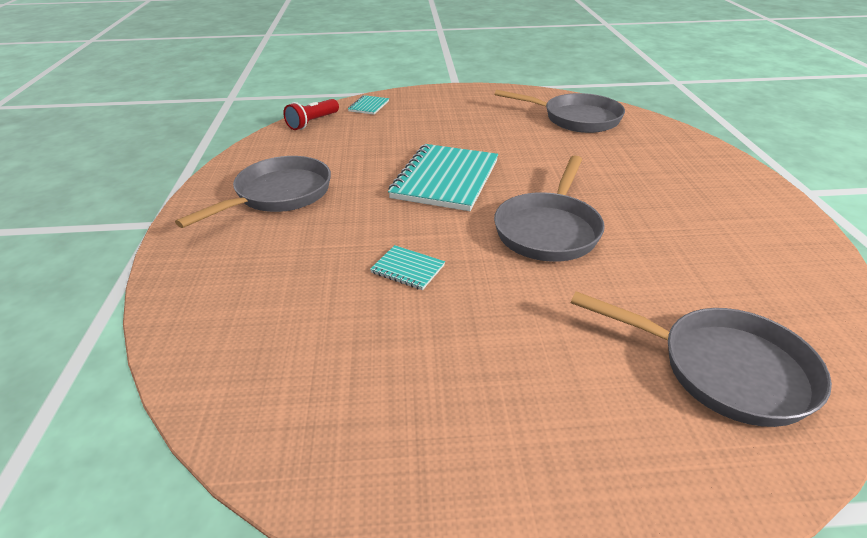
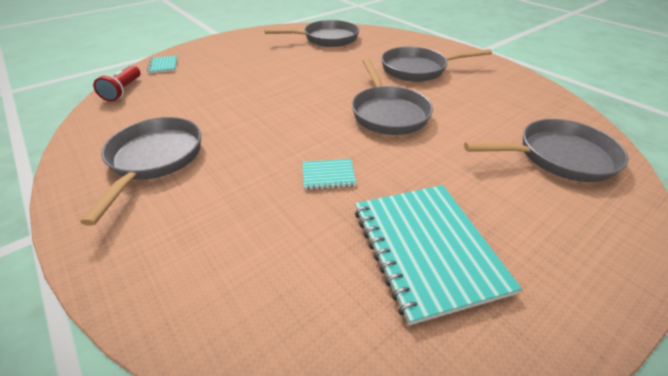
camera: 35 degrees left, 5 degrees up
turquoise notebook [388,144,498,211] -> turquoise notebook moved to [355,185,522,325]
none -> grey pan [381,46,492,82]

